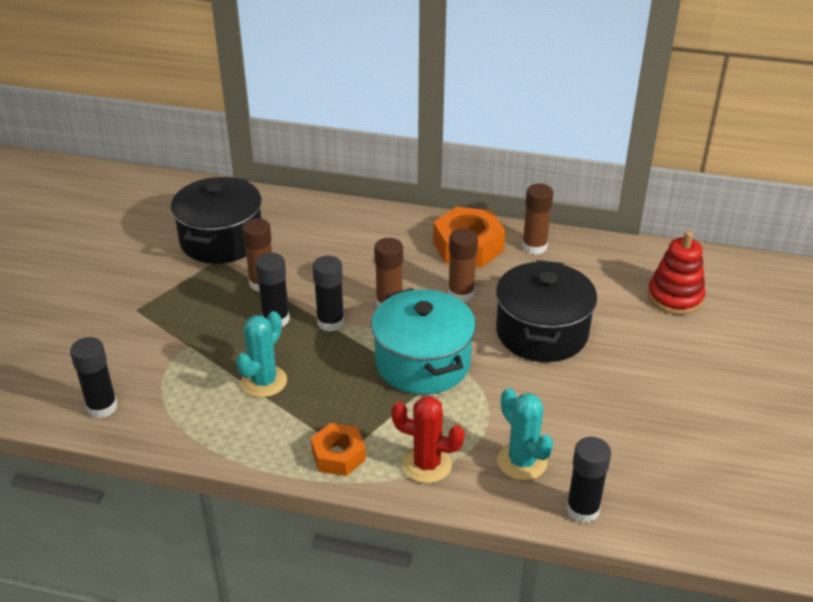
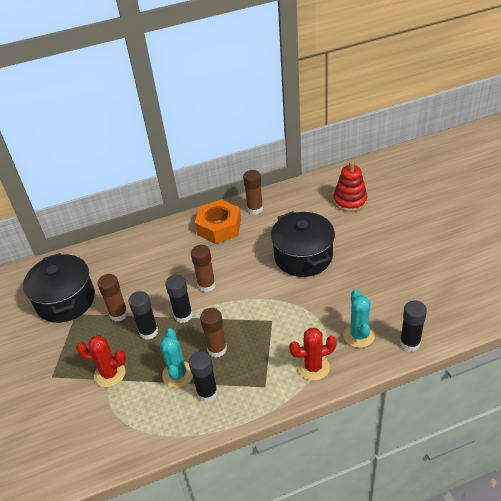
camera: 30 degrees left, 5 degrees up
black glue stick [70,337,118,418] -> black glue stick moved to [189,351,218,402]
orange nut [311,423,366,476] -> none
turquoise pot [371,288,476,395] -> none
brown glue stick [448,228,478,302] -> brown glue stick moved to [200,308,227,358]
turquoise cactus [497,388,553,481] -> turquoise cactus turned 60 degrees clockwise [343,289,375,348]
none -> red cactus [76,335,126,387]

